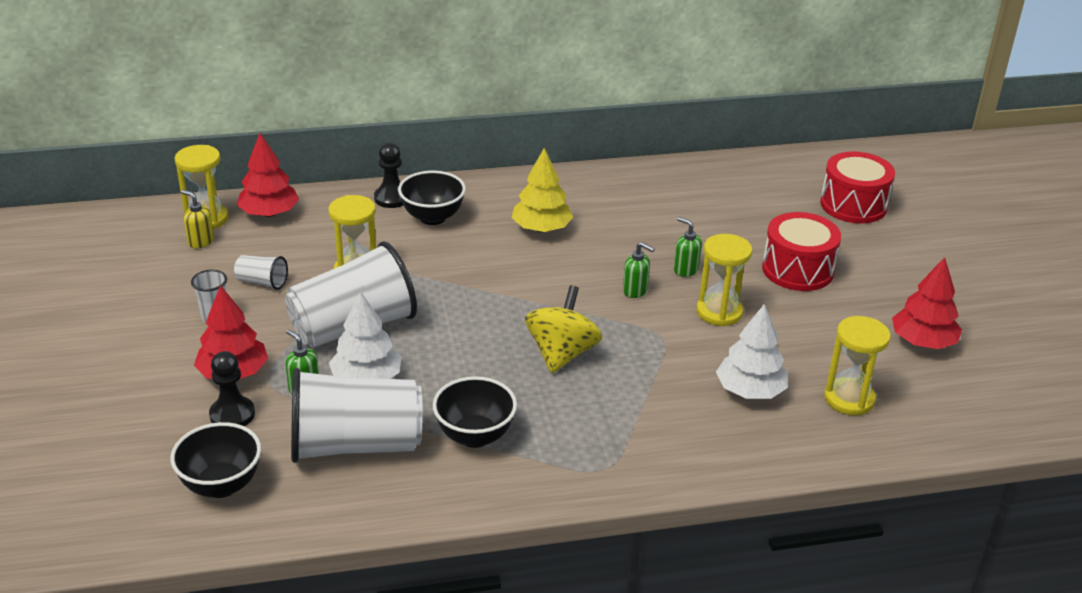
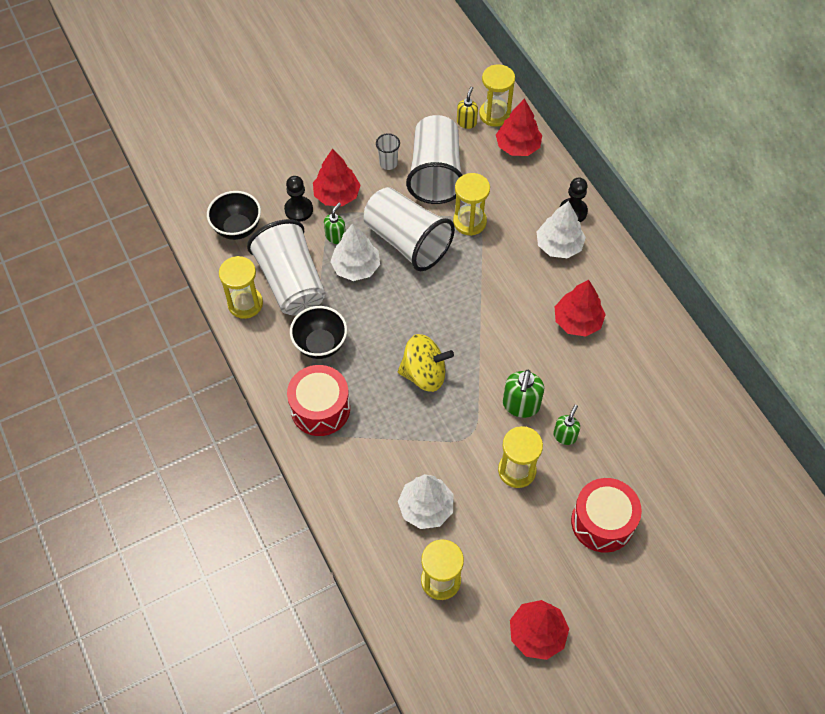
camera: 75 degrees right, 25 degrees up
white cup [234,255,288,290] -> white cup [406,115,462,204], size x2.35
black bowl [398,171,466,225] -> white tree [536,201,586,258]
yellow tree [512,148,573,232] -> red tree [555,280,606,337]
green soap dispenser [623,242,655,298] -> green soap dispenser [503,370,544,418], size x1.58
red drum [820,151,895,223] -> red drum moved to [287,365,350,436]
none -> yellow hourglass [219,256,263,319]

